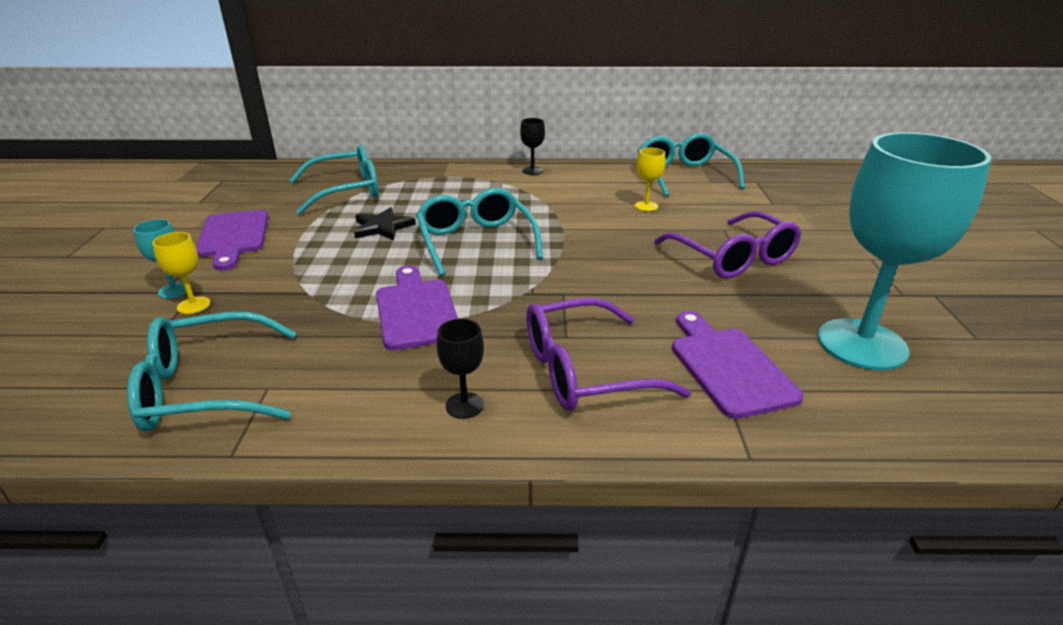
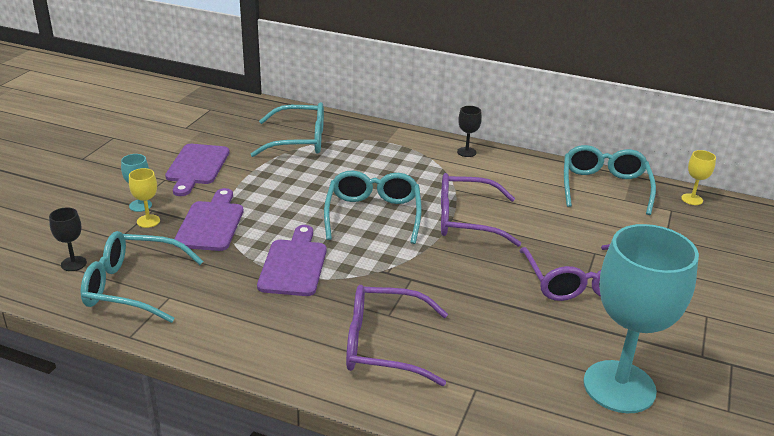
camera: 20 degrees right, 0 degrees up
black star [354,207,416,240] -> none
black goblet [437,319,484,419] -> black goblet moved to [49,207,87,271]
yellow goblet [635,148,666,211] -> yellow goblet moved to [681,150,716,205]
purple cutting board [672,311,803,419] -> purple cutting board moved to [174,188,244,251]
none -> purple glasses [441,173,521,247]

